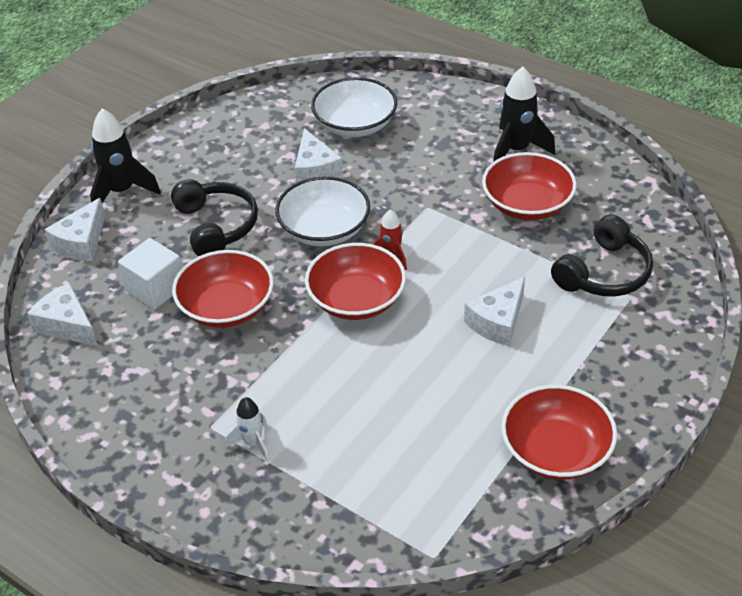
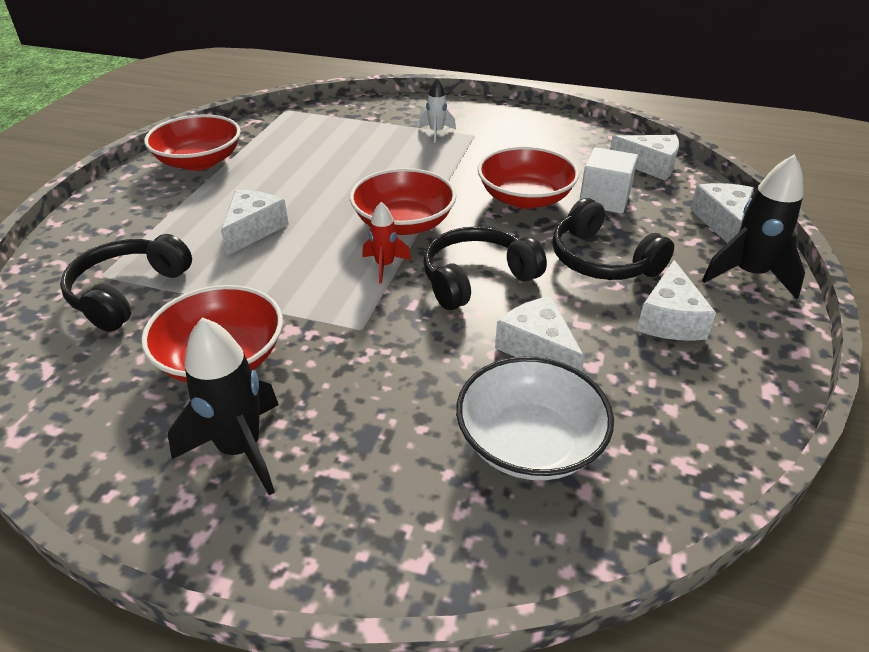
camera: 160 degrees right, 5 degrees down
white bowl [275,176,370,246] -> black headphones [423,226,547,310]
none -> white cheese [637,260,716,341]

